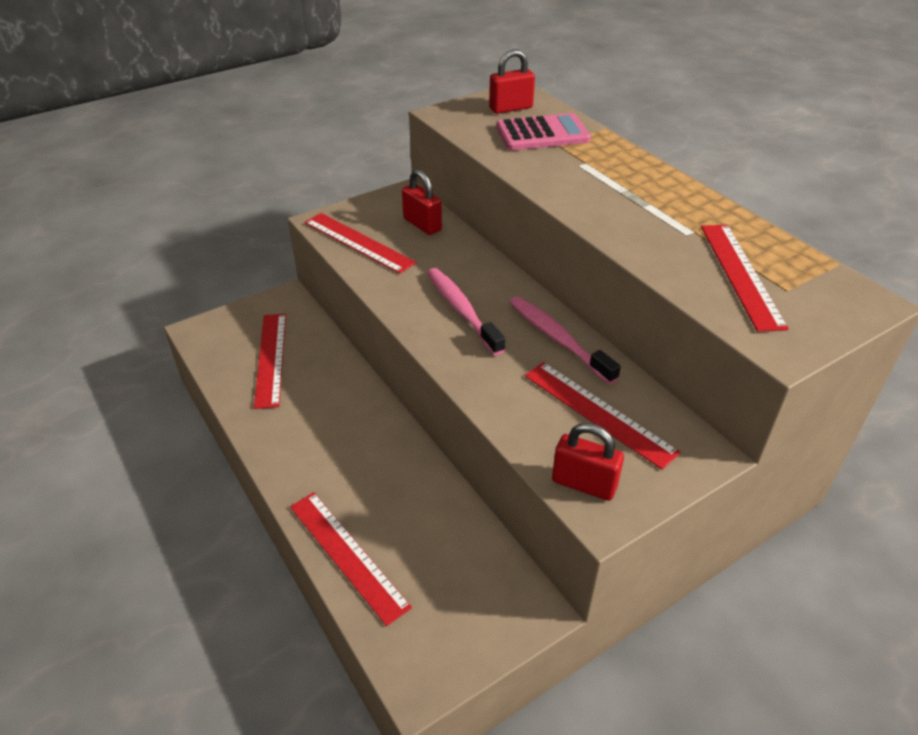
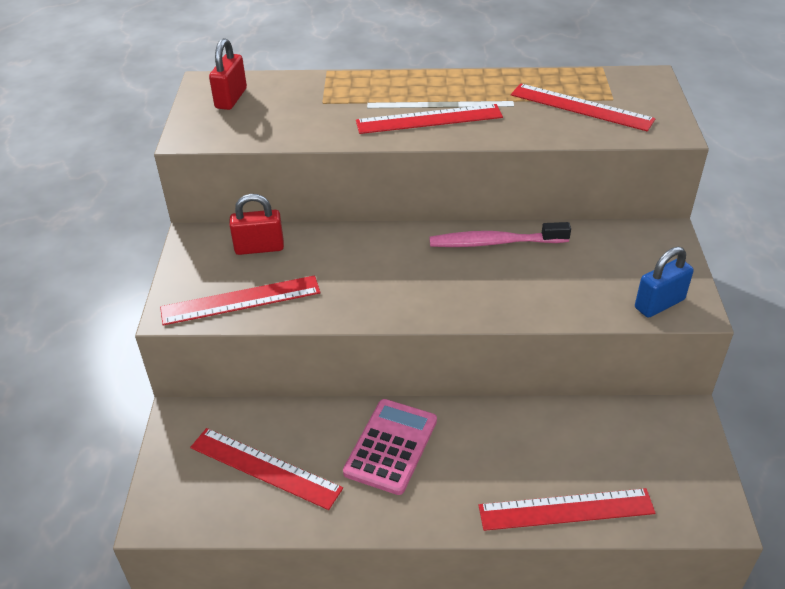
camera: 55 degrees left, 0 degrees up
pink toothbrush [427,268,505,355] -> none
pink calculator [496,113,591,150] -> pink calculator moved to [343,399,437,495]
red ruler [525,362,681,470] -> red ruler moved to [356,104,503,134]
red padlock [552,423,624,501] -> blue padlock [635,247,694,318]

